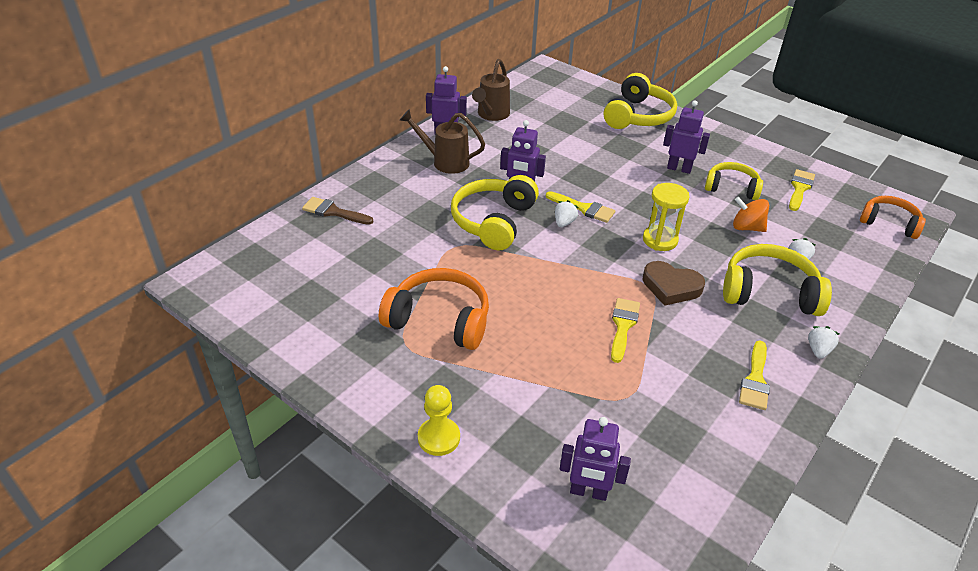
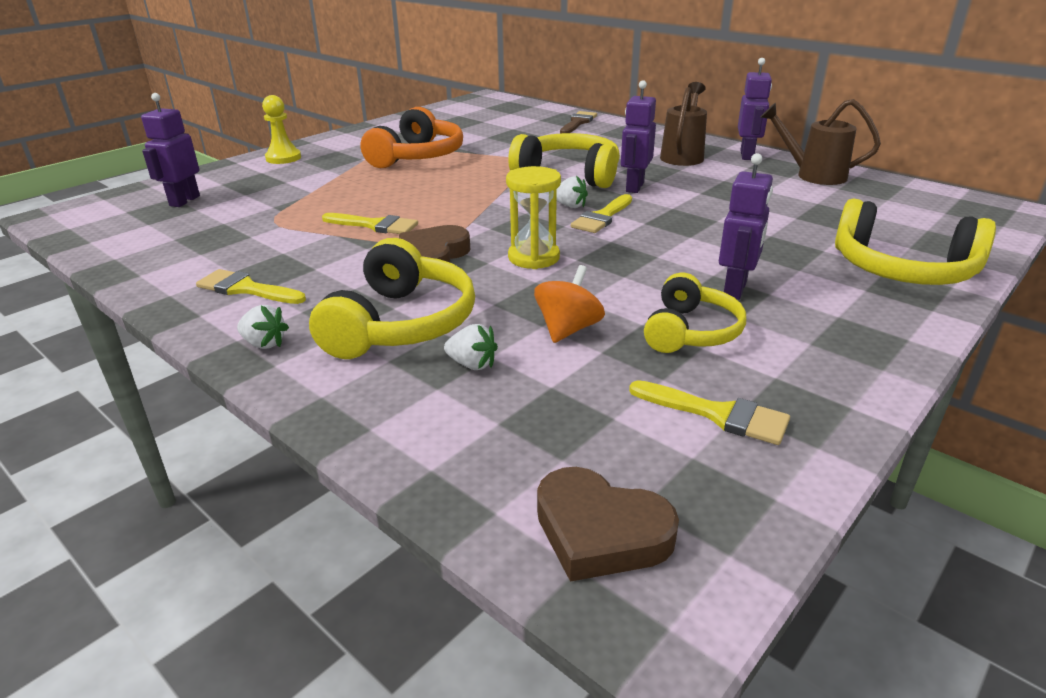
camera: 95 degrees right, 10 degrees down
orange headphones [860,196,926,239] -> brown heart [537,467,679,582]

